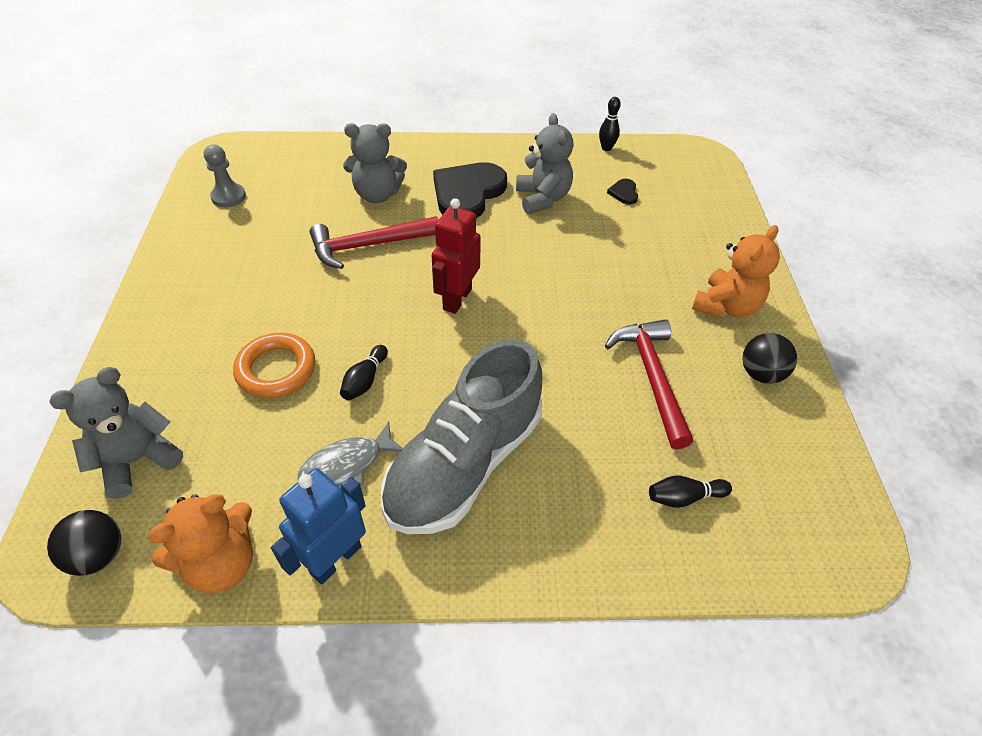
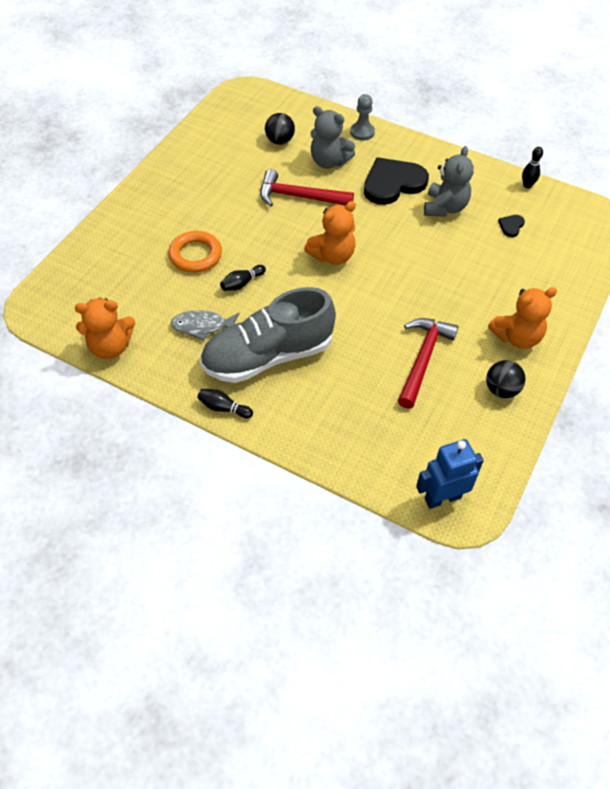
camera: 30 degrees right, 5 degrees up
black ball [47,510,121,576] -> black ball moved to [265,113,295,145]
grey teddy bear [49,367,183,499] -> none
grey pawn [204,145,246,207] -> grey pawn moved to [350,94,375,141]
blue robot [271,468,366,584] -> blue robot moved to [416,439,484,509]
red robot [432,198,481,314] -> orange teddy bear [304,201,356,265]
black bowling pin [649,475,732,508] -> black bowling pin moved to [197,389,253,419]

